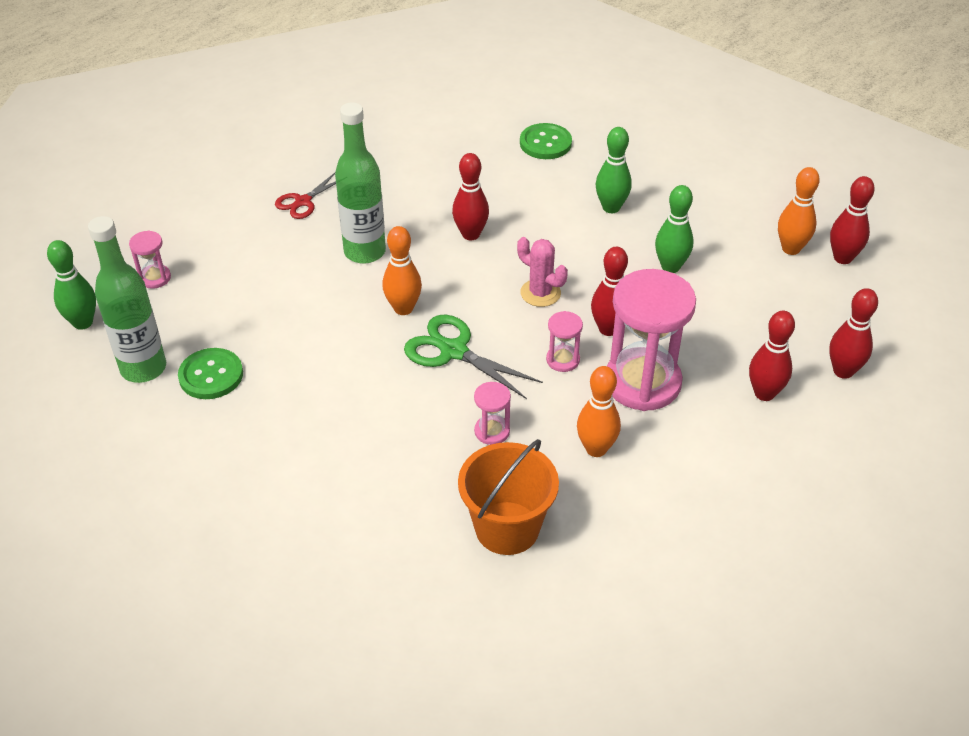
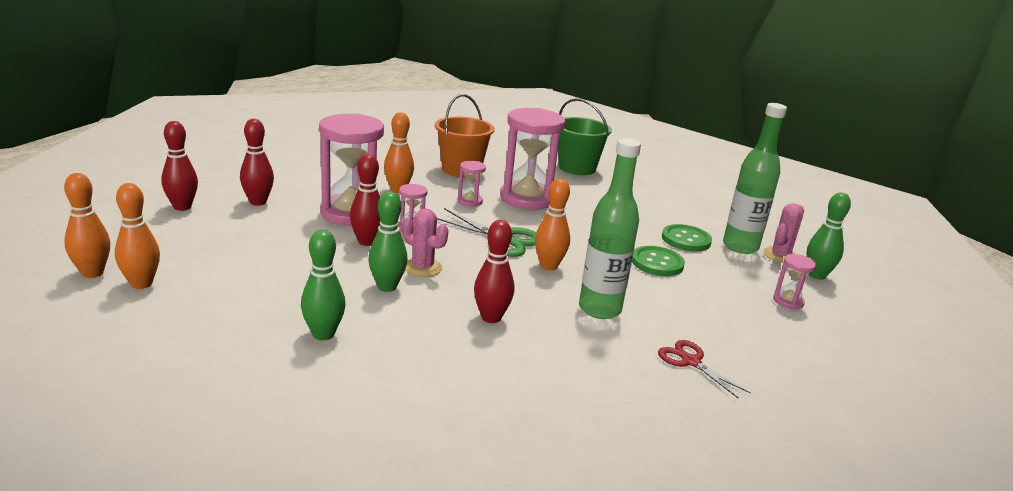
camera: 175 degrees right, 20 degrees down
red scissors [275,173,336,219] -> red scissors turned 75 degrees counterclockwise [658,340,751,399]
green button [520,123,572,159] -> green button moved to [632,246,685,276]
green bowling pin [655,185,694,273] -> green bowling pin moved to [368,192,408,292]
red bowling pin [830,176,875,264] -> orange bowling pin [64,173,110,278]
none -> pink hourglass [500,108,565,210]
none -> green bucket [558,98,612,175]
none -> pink cactus [763,203,804,263]

